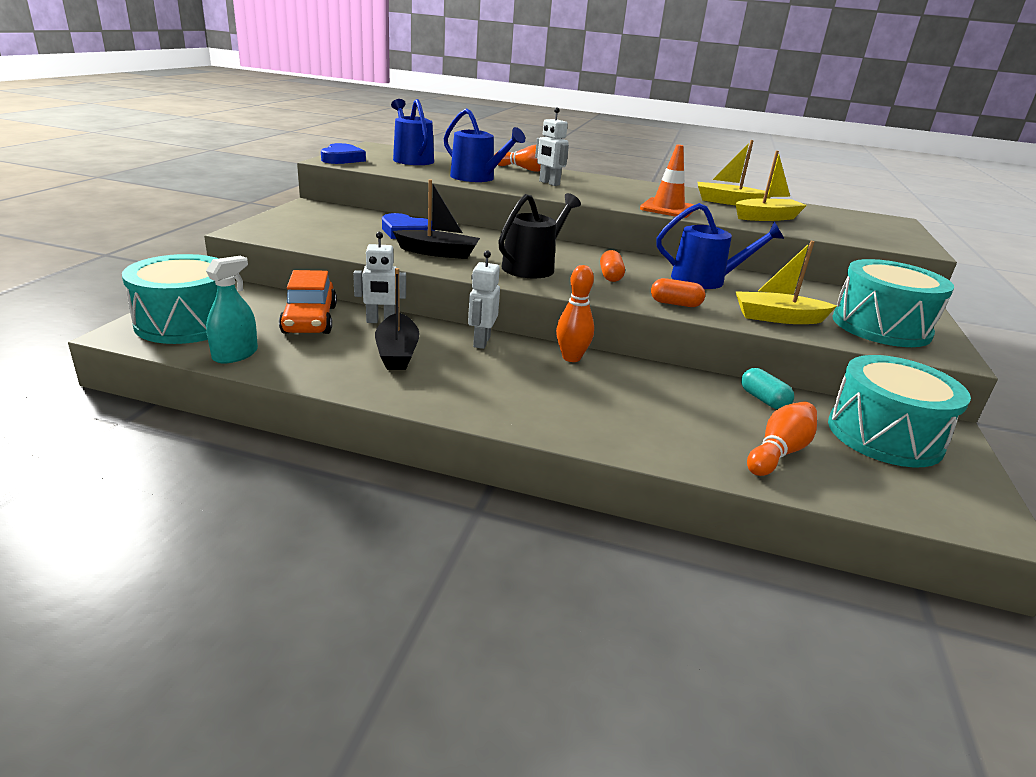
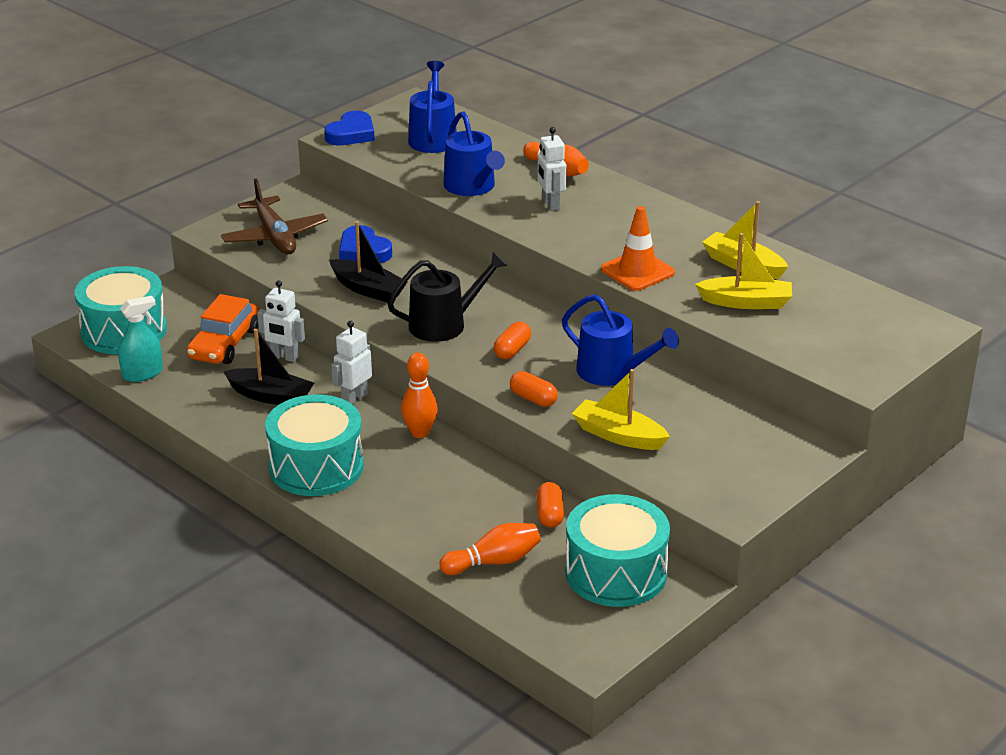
camera: 30 degrees right, 5 degrees up
black boat [375,268,420,370] -> black boat turned 90 degrees counterclockwise [223,329,314,405]
turquoise capsule [741,368,794,409] -> orange capsule [537,482,564,527]
turquoise drum [832,259,954,347] -> turquoise drum moved to [265,395,364,496]
none -> brown plane [221,179,328,254]

